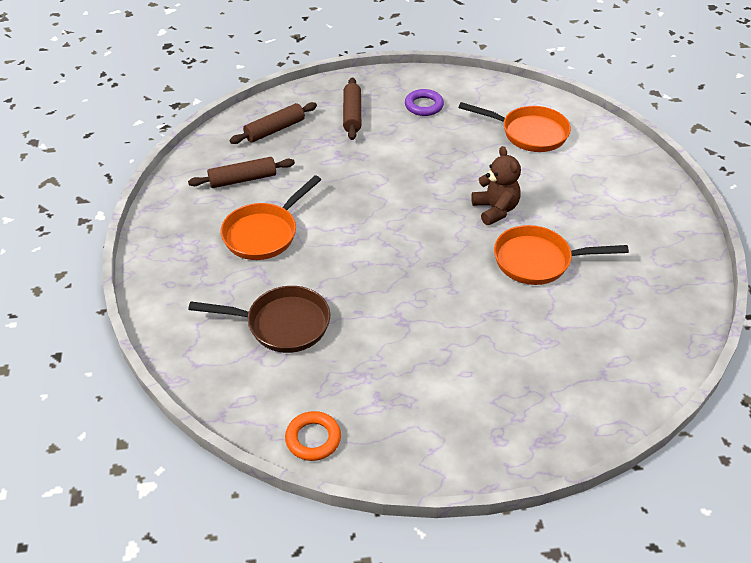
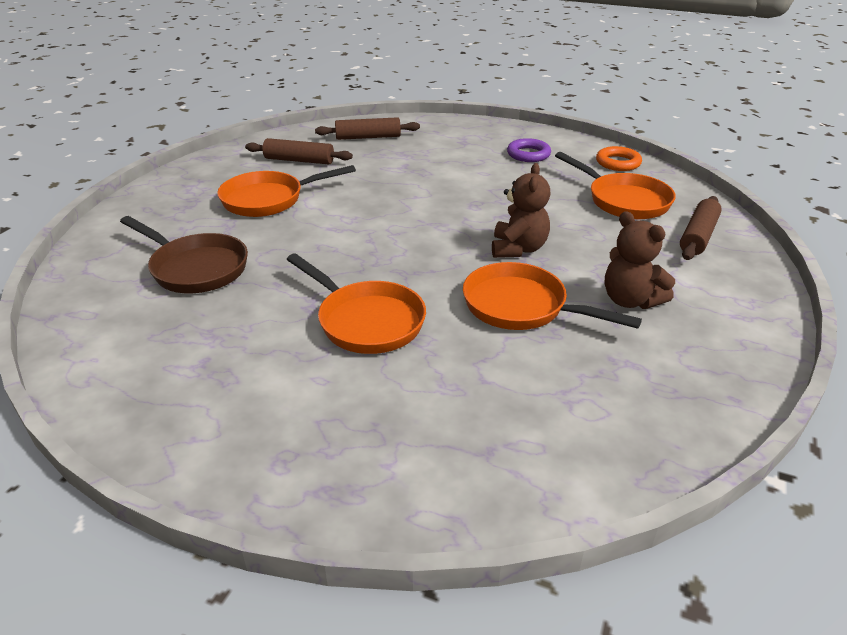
camera: 30 degrees right, 10 degrees down
orange ring [285,411,341,461] -> orange ring moved to [596,146,642,171]
brown rolling pin [343,77,361,140] -> brown rolling pin moved to [680,196,722,260]
none -> orange pan [286,253,426,354]
none -> brown teddy bear [605,211,675,309]

